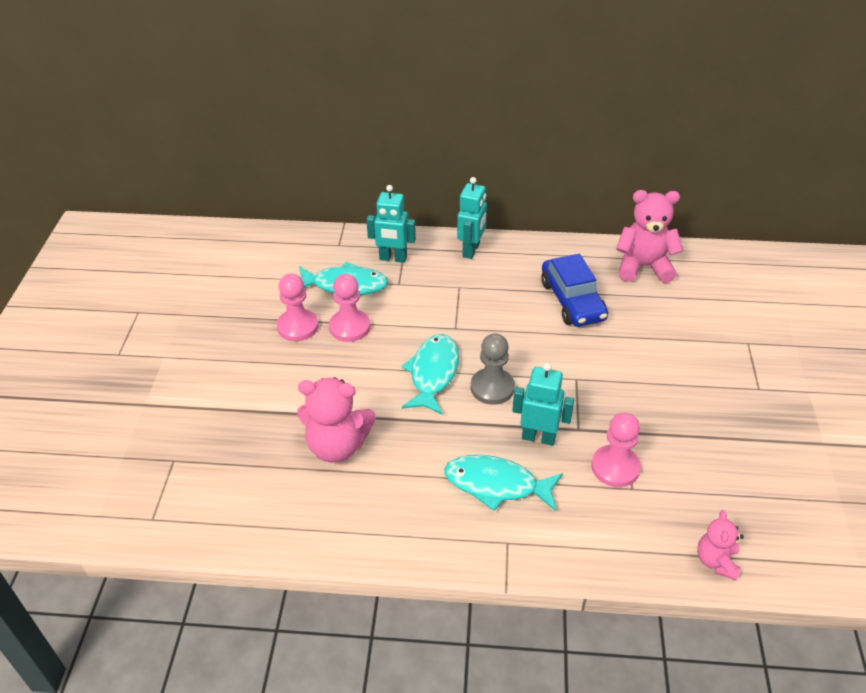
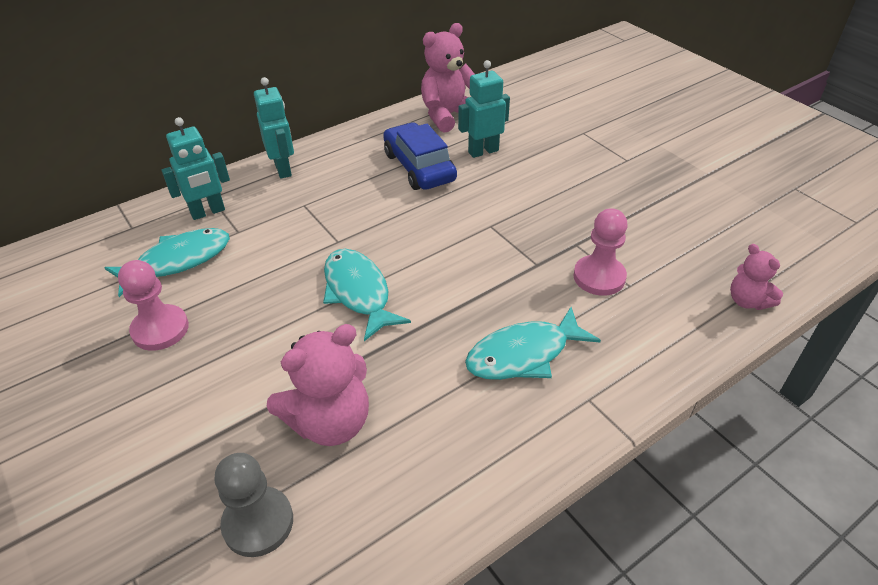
camera: 40 degrees left, 0 degrees up
pink pawn [329,274,370,342] -> none
grey pawn [471,333,515,405] -> grey pawn moved to [215,453,293,557]
turquoise robot [512,363,574,446] -> turquoise robot moved to [458,60,510,158]
blue car [541,254,608,327] -> blue car turned 150 degrees counterclockwise [383,122,457,190]

